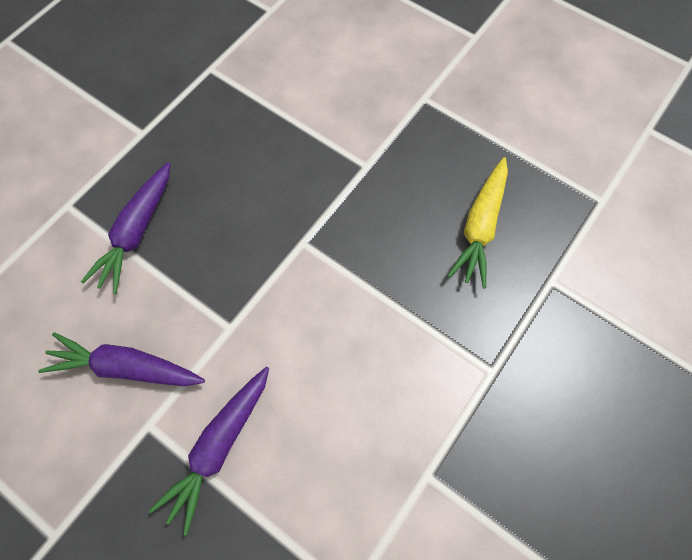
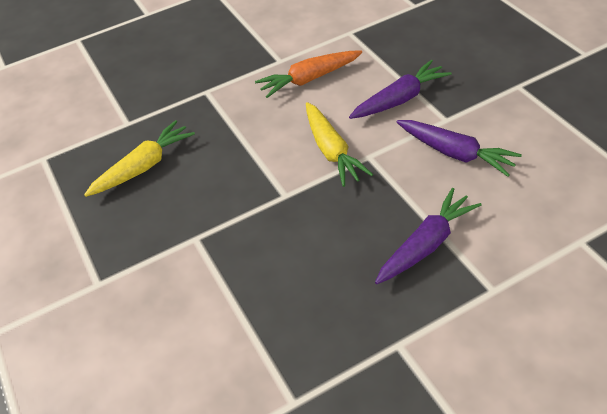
camera: 150 degrees left, 20 degrees down
none -> orange carrot [255,51,362,98]
none -> yellow carrot [306,102,373,187]

